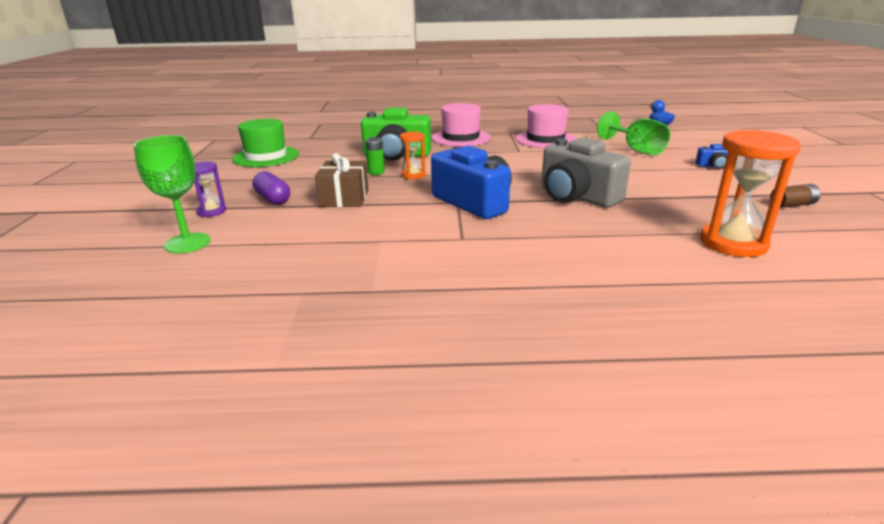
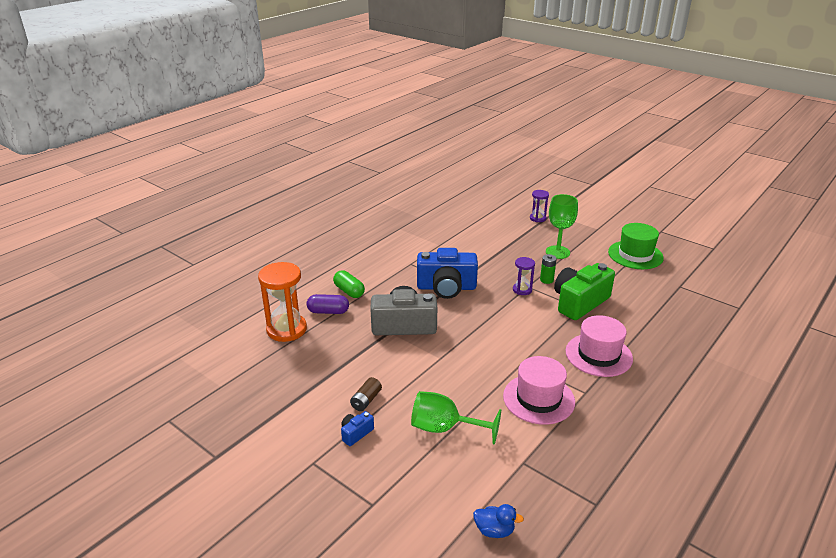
camera: 130 degrees right, 5 degrees up
green goblet [134,135,211,253] -> green goblet moved to [546,194,578,259]
purple capsule [252,171,290,205] -> purple capsule moved to [307,294,349,314]
brown gift [315,153,368,207] -> none
orange hourglass [400,132,426,179] -> purple hourglass [513,257,535,295]
brown battery [770,184,821,208] -> brown battery moved to [350,377,382,411]
none -> green capsule [333,270,365,298]

